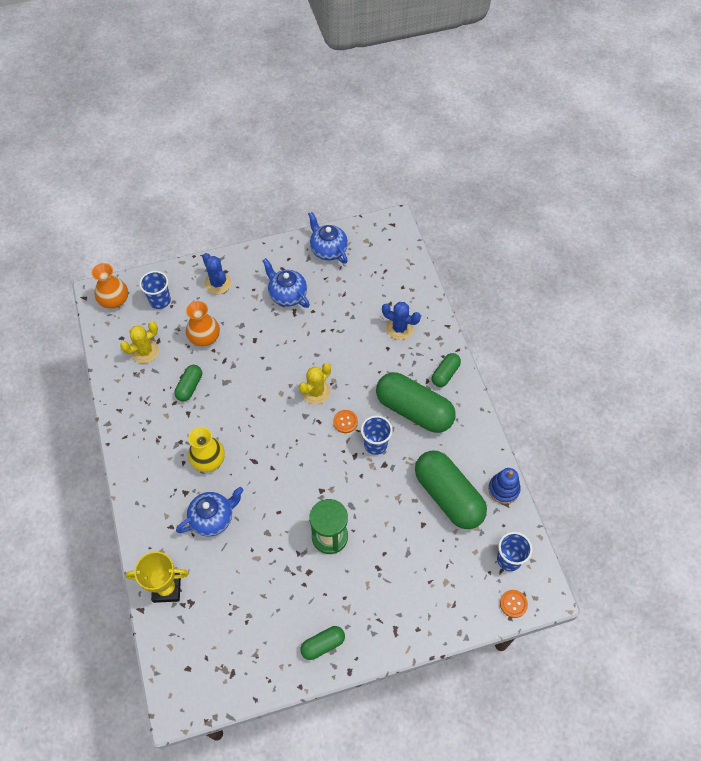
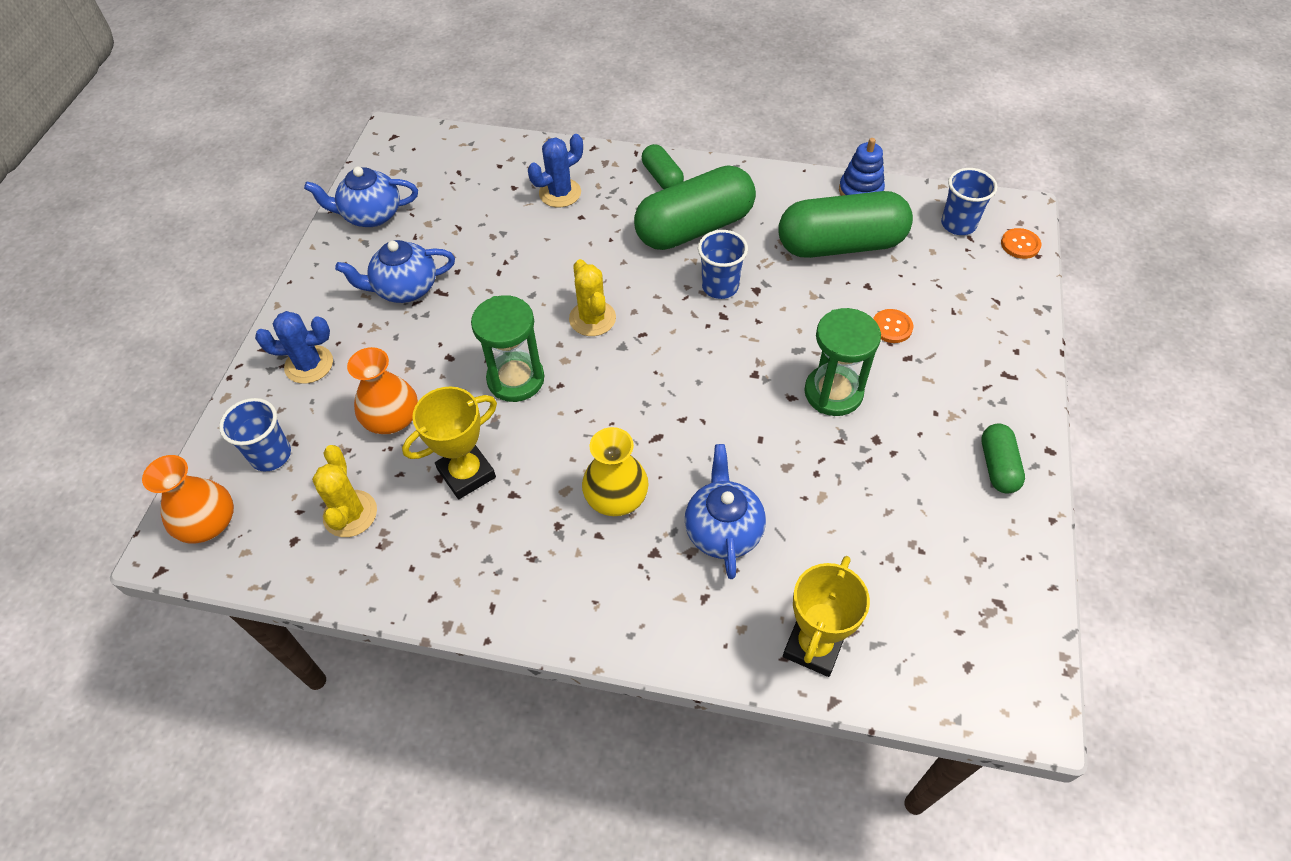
camera: 60 degrees left, 5 degrees down
green capsule [174,365,202,401] -> yellow trophy [402,387,497,499]
orange button [333,410,358,433] -> orange button moved to [873,309,913,343]
none -> green hourglass [471,295,544,402]

